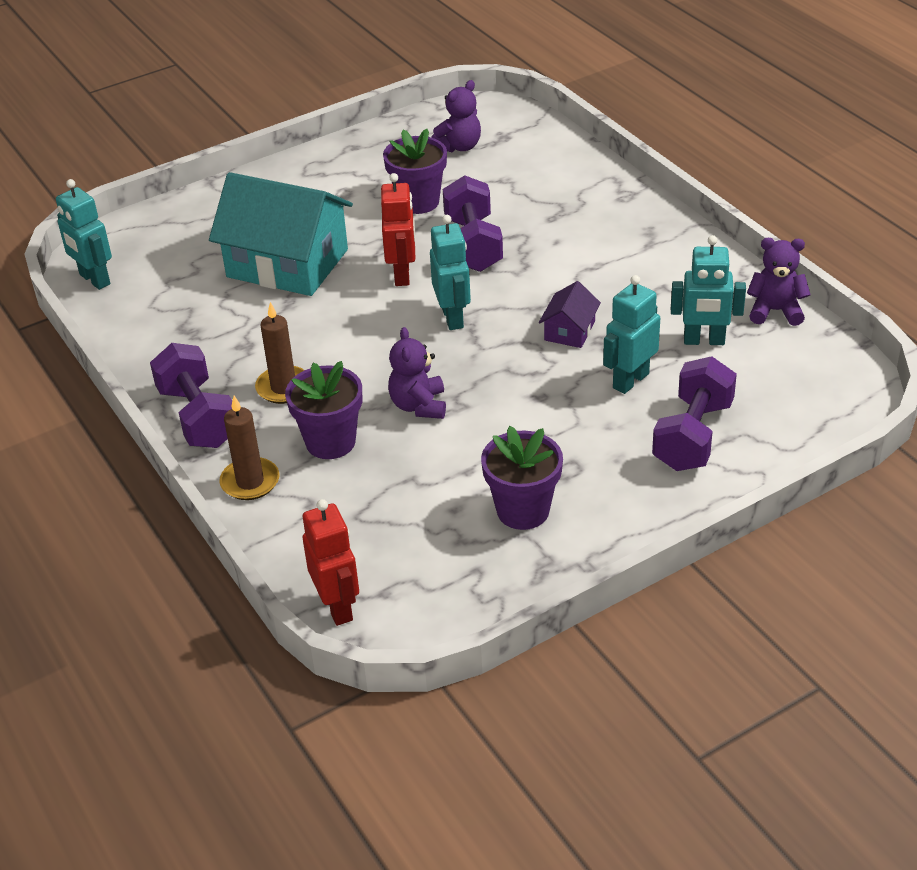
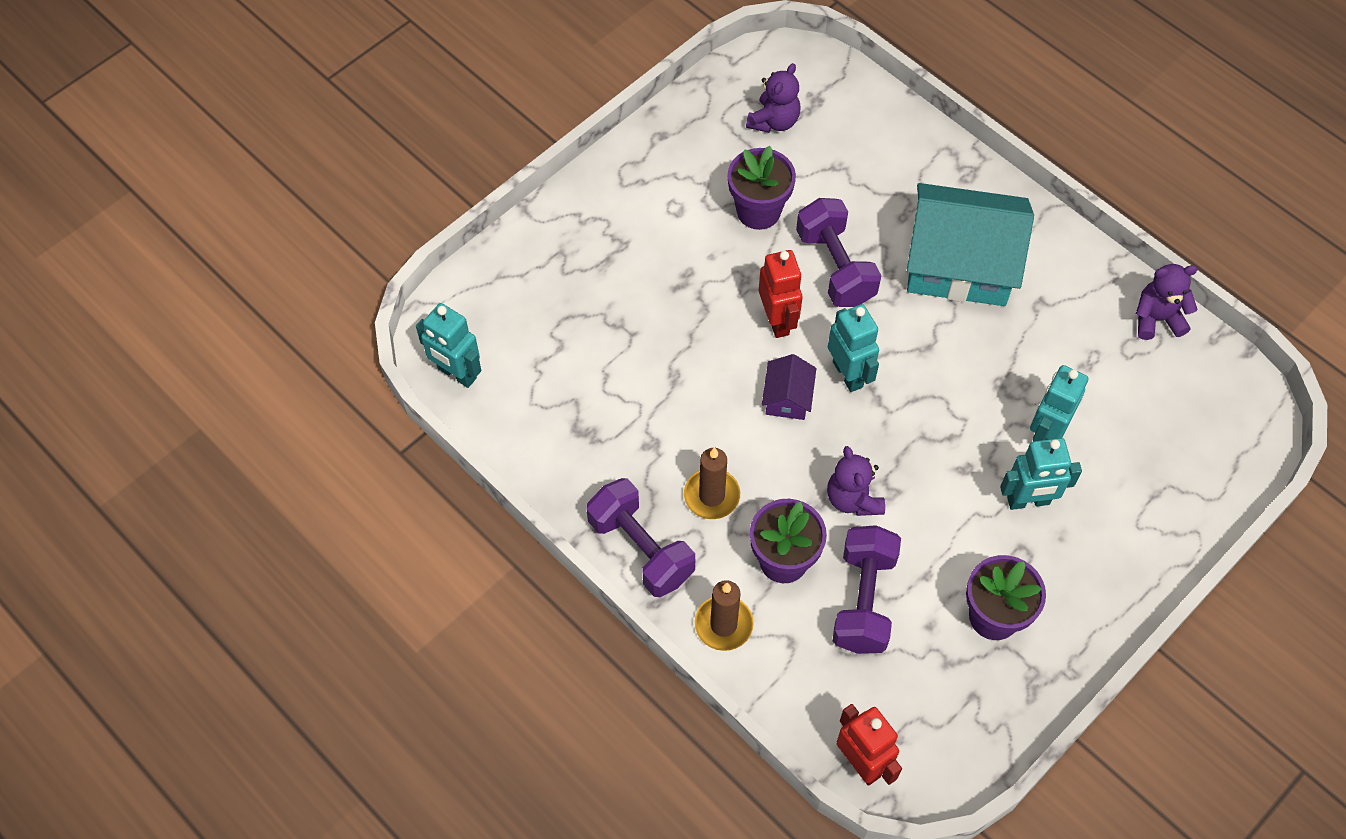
camera: 15 degrees left, 20 degrees up
turquoise house [209,172,353,296] -> turquoise house moved to [907,183,1034,306]
purple house [539,281,601,348] -> purple house moved to [762,354,817,420]
purple dumbbell [652,356,737,471] -> purple dumbbell moved to [832,525,901,654]
turquoise robot [671,235,746,345] -> turquoise robot moved to [1000,438,1082,510]

